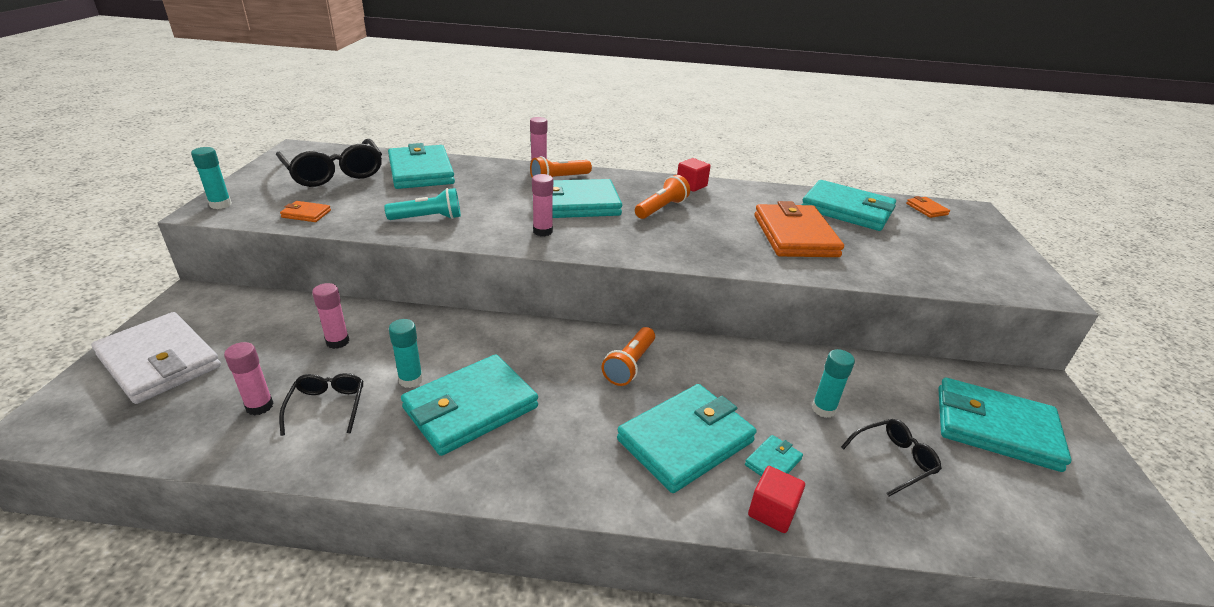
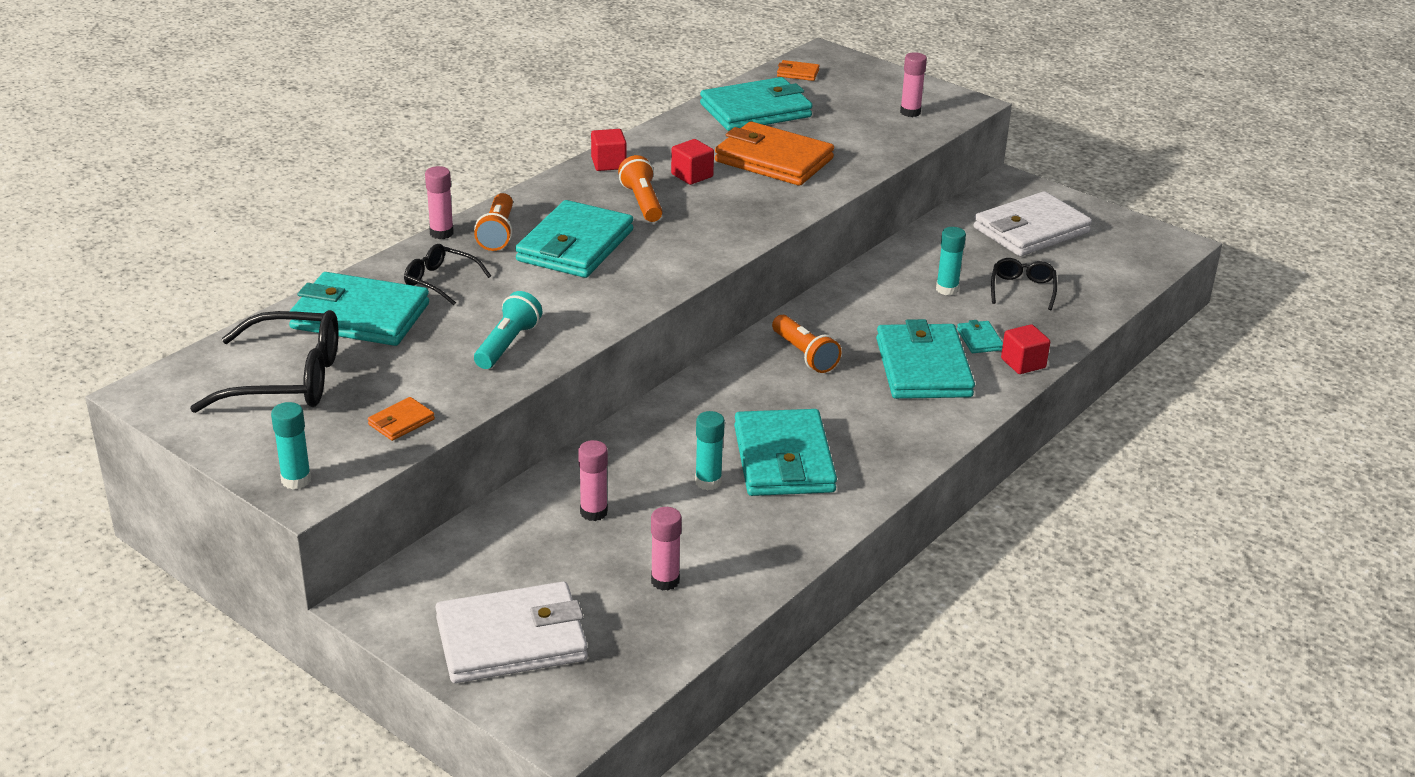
camera: 55 degrees left, 0 degrees up
black glasses [279,373,363,436] -> black glasses moved to [404,244,491,305]
pink glue stick [532,174,553,236] -> pink glue stick moved to [900,52,927,117]
turquoise wallet [938,378,1072,472] -> white wallet [973,191,1092,256]
none -> red cube [671,139,714,185]

